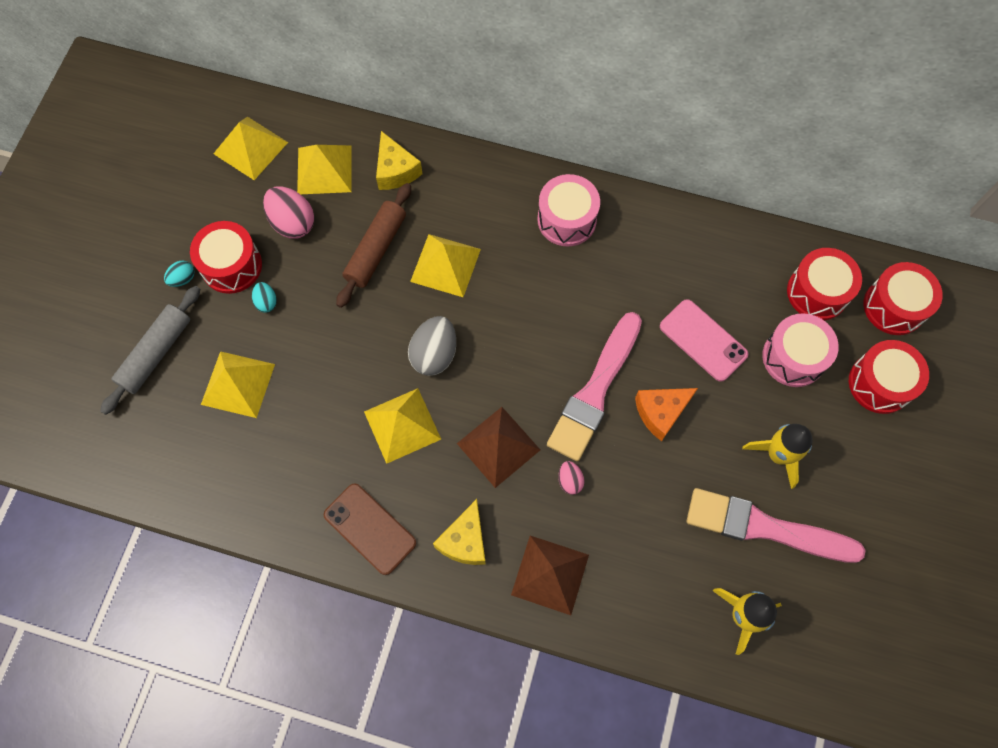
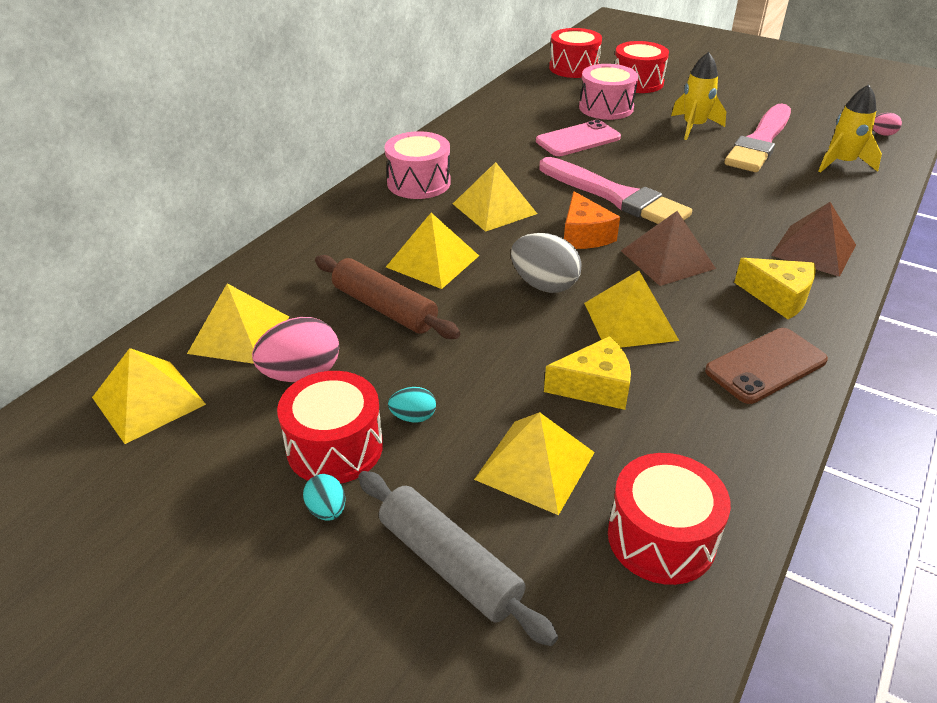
camera: 75 degrees left, 30 degrees down
yellow cheese [376,131,423,190] -> yellow cheese moved to [544,336,631,410]
pink egg [558,461,584,495] -> pink egg moved to [873,113,902,136]
orange cheese [635,388,698,441] -> orange cheese moved to [564,191,620,249]
red drum [787,248,862,320] -> red drum moved to [608,453,731,585]
none -> yellow pyramid [453,162,537,232]

